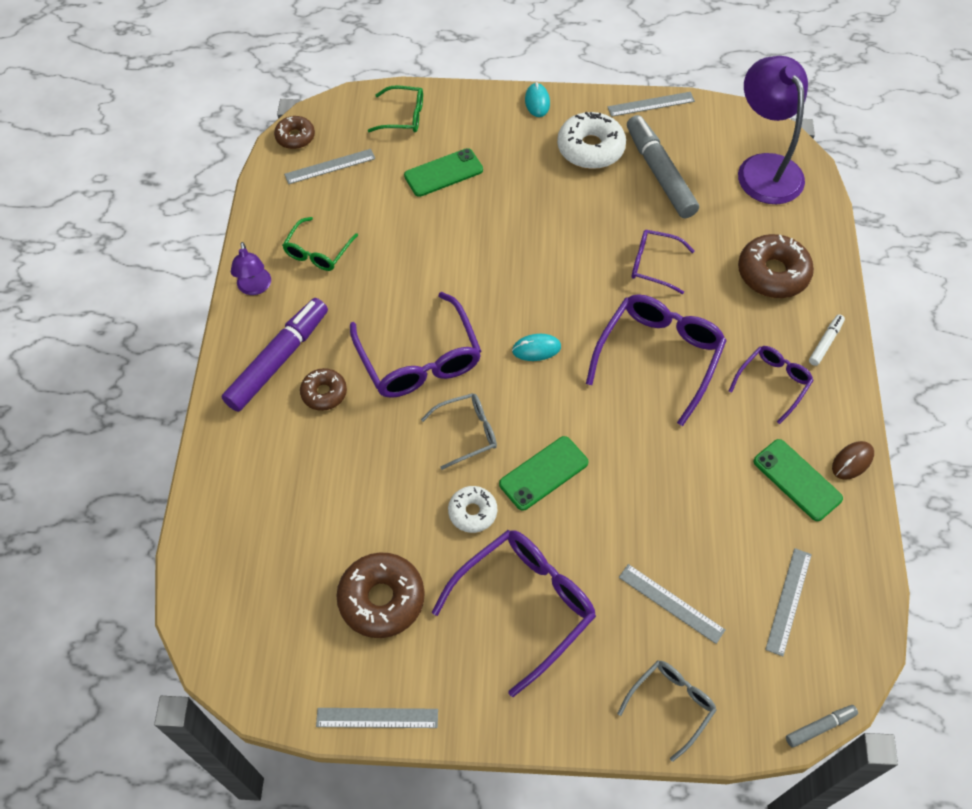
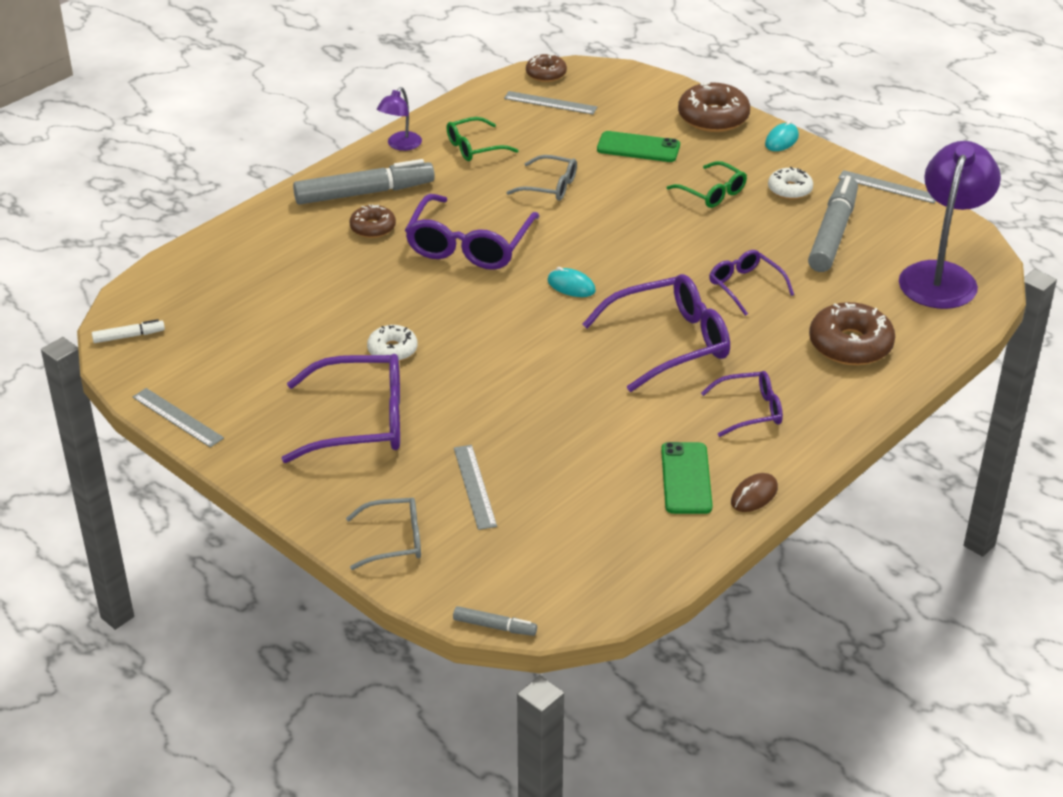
camera: 40 degrees right, 20 degrees down
purple marker [222,298,328,412] -> grey marker [293,159,435,205]
brown donut [336,553,425,638] -> brown donut moved to [678,82,750,132]
green glasses [368,85,423,132] -> green glasses moved to [666,161,747,208]
grey glasses [421,393,497,470] -> grey glasses moved to [506,155,577,201]
green phone [499,436,588,511] -> none
white donut [557,112,626,169] -> white donut [768,167,813,199], size x0.59
grey ruler [765,548,812,657] -> none
white marker [809,314,845,366] -> white marker moved to [92,319,165,343]
brown mouse [832,441,874,480] -> brown mouse turned 45 degrees counterclockwise [731,473,778,512]

